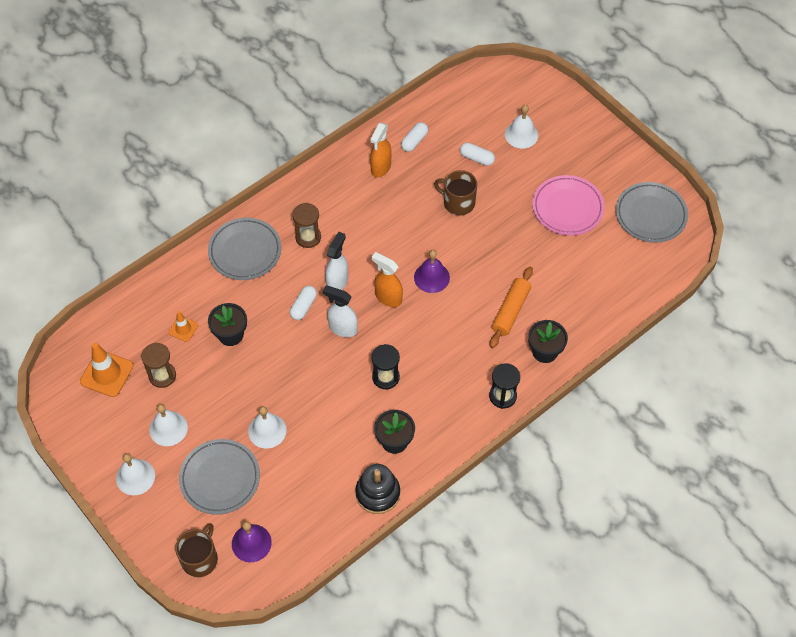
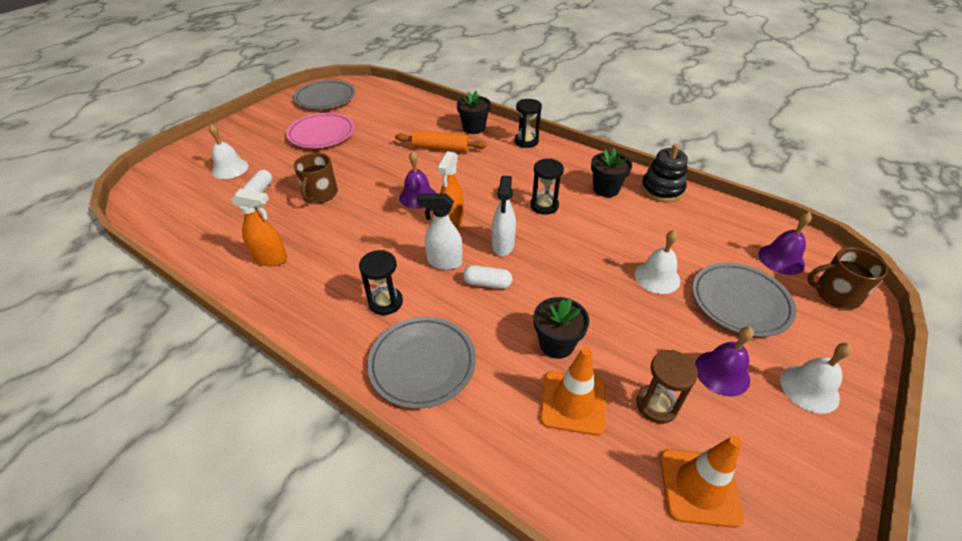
camera: 105 degrees left, 15 degrees down
white bell [149,404,188,446] -> purple bell [695,327,754,396]
orange traffic cone [169,311,198,342] -> orange traffic cone [540,347,606,436], size x1.76
brown hourglass [293,203,321,248] -> black hourglass [359,250,403,315]
white capsule [401,122,428,152] -> none

